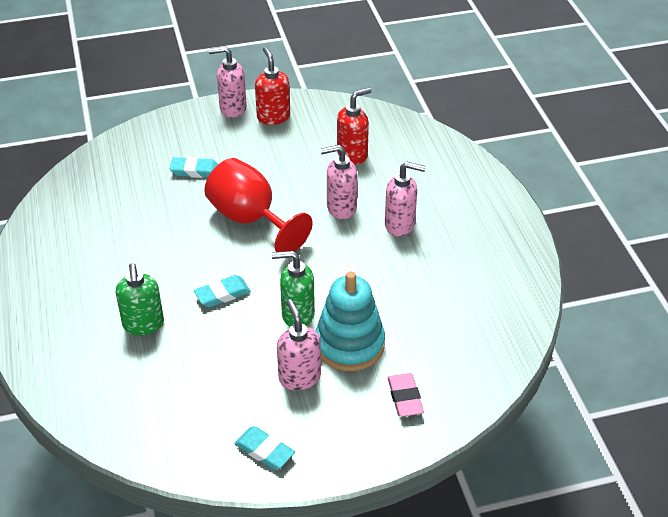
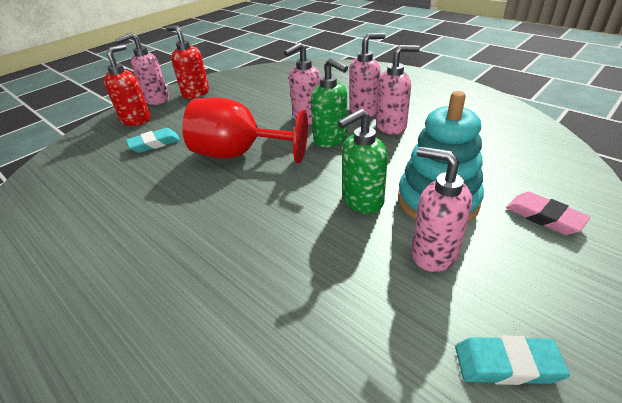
camera: 30 degrees left, 5 degrees down
green soap dispenser [116,263,164,335] -> green soap dispenser moved to [311,58,348,147]
turquoise eraser [194,275,251,307] -> none
red soap dispenser [337,87,372,164] -> red soap dispenser moved to [104,44,151,126]
none -> pink soap dispenser [376,45,420,135]

